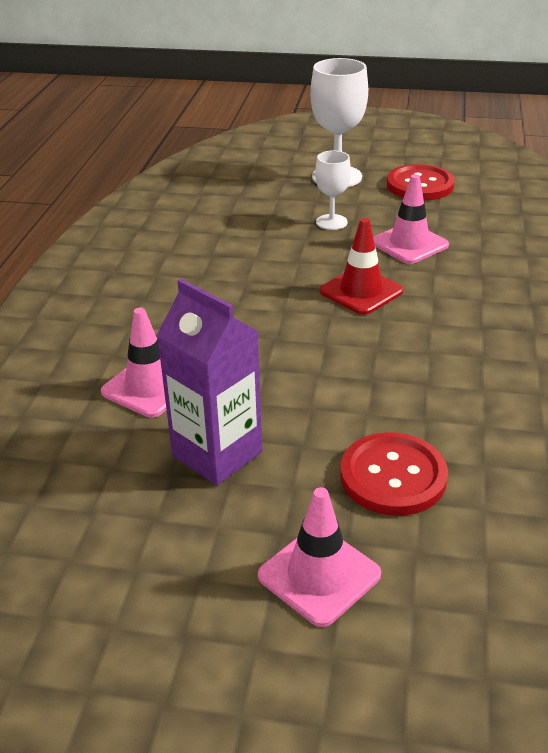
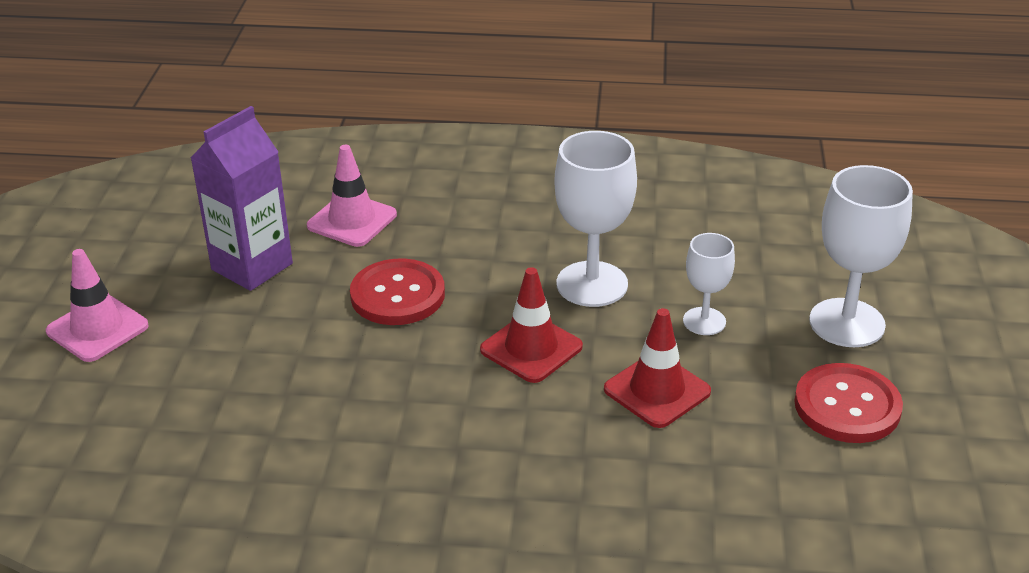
camera: 85 degrees right, 0 degrees up
red button [340,432,448,516] -> red button moved to [350,258,445,325]
pink traffic cone [373,174,449,264] -> red traffic cone [604,308,711,428]
none -> white goblet [554,131,637,307]

